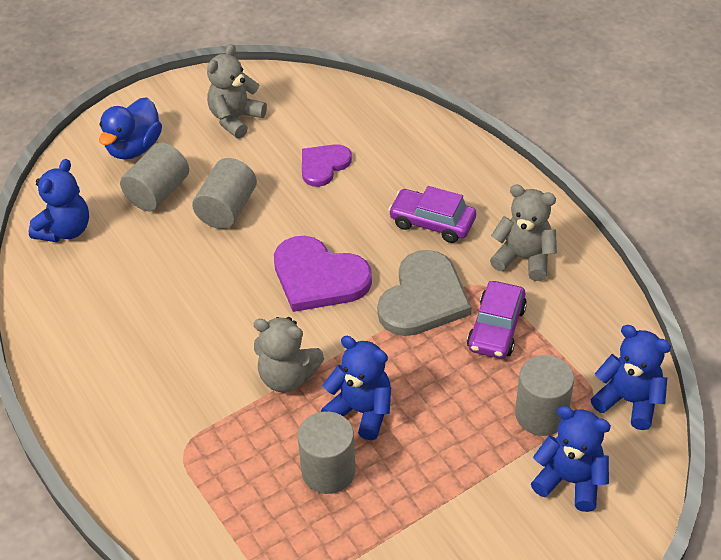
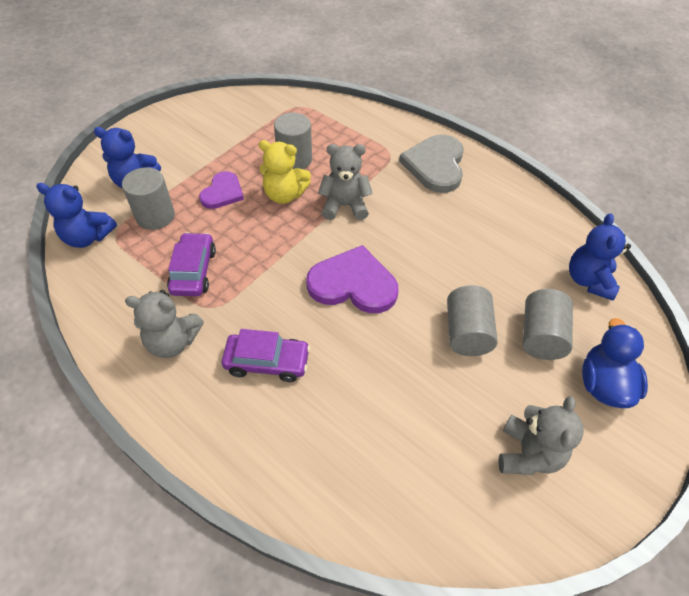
camera: 160 degrees right, 5 degrees up
purple heart [302,144,352,187] -> purple heart moved to [199,171,244,209]
blue teddy bear [321,336,391,440] -> yellow teddy bear [259,140,311,204]
grey heart [377,250,471,336] -> grey heart moved to [399,135,464,193]

